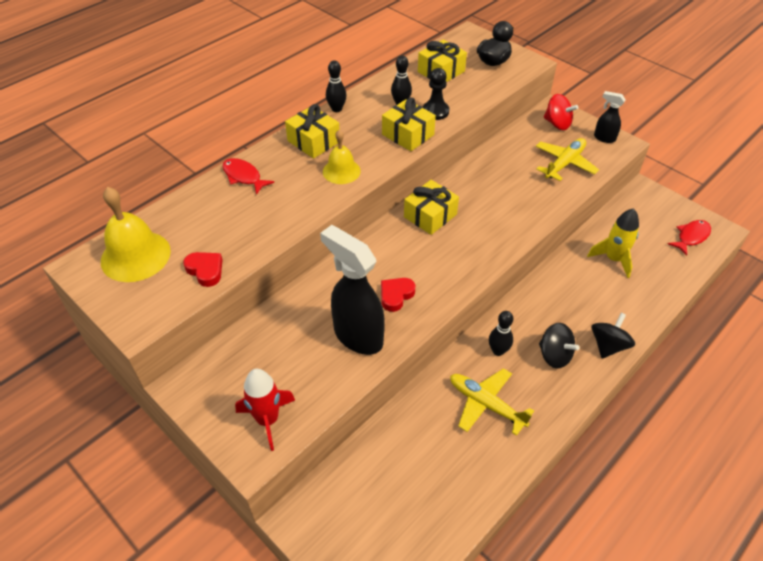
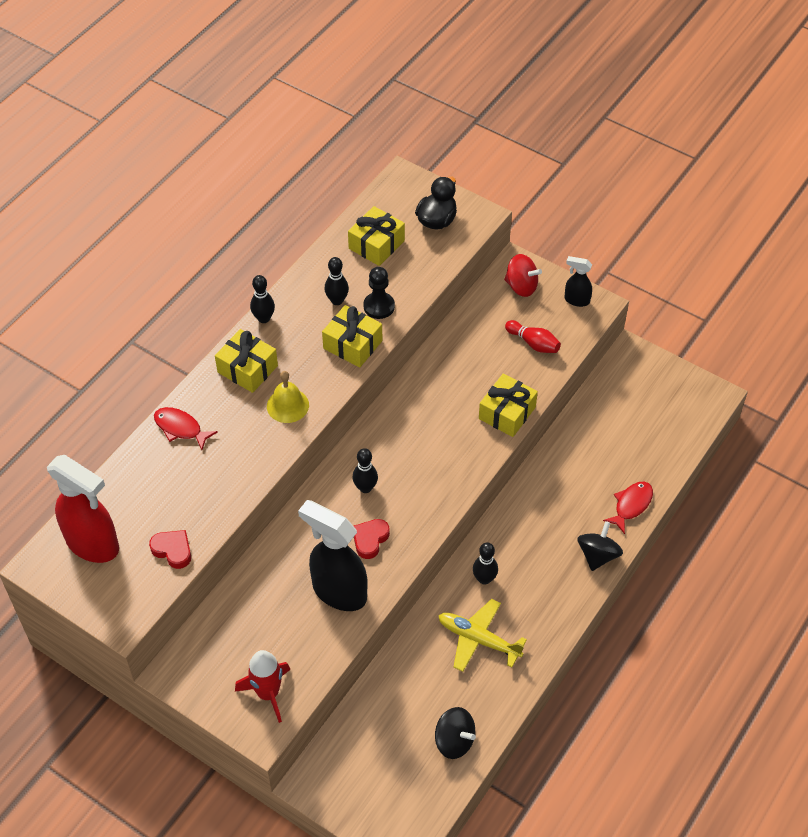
camera: 10 degrees left, 5 degrees up
yellow bell [101,187,171,282] -> red spray bottle [47,455,119,563]
yellow gift [404,180,459,235] -> yellow gift moved to [479,374,538,437]
yellow plane [536,138,599,181] -> red bowling pin [505,320,561,353]
black spinning top [539,323,579,369] -> black spinning top moved to [435,707,476,759]
yellow rocket [587,208,639,278] -> none
red fish [668,220,711,256] -> red fish moved to [603,482,653,534]
none -> black bowling pin [352,448,378,493]

